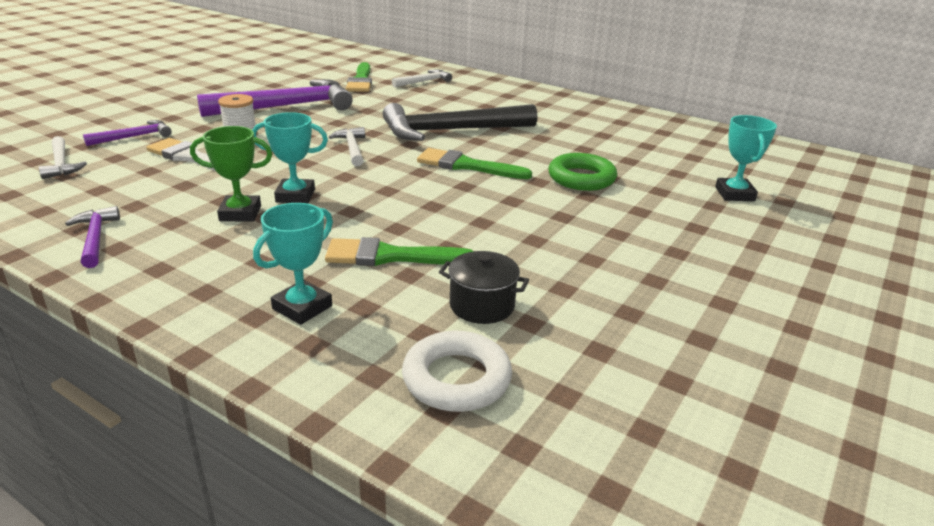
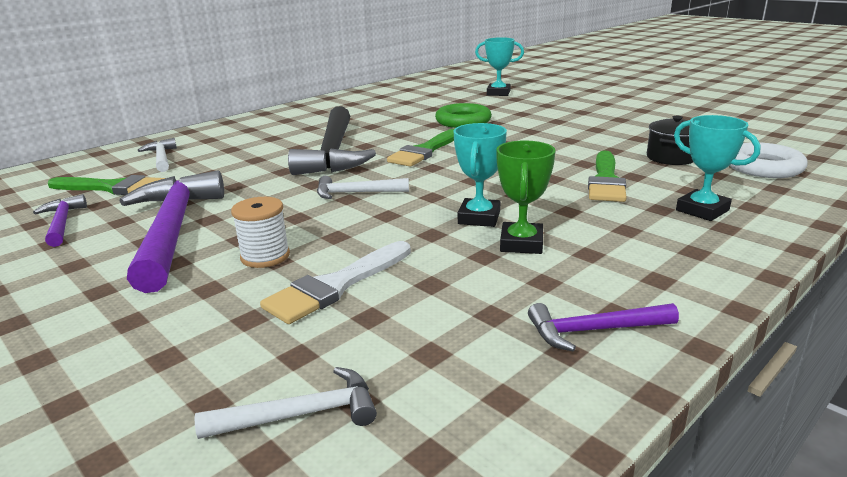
camera: 75 degrees left, 5 degrees down
purple hammer [83,120,171,146] -> purple hammer moved to [33,194,87,247]

